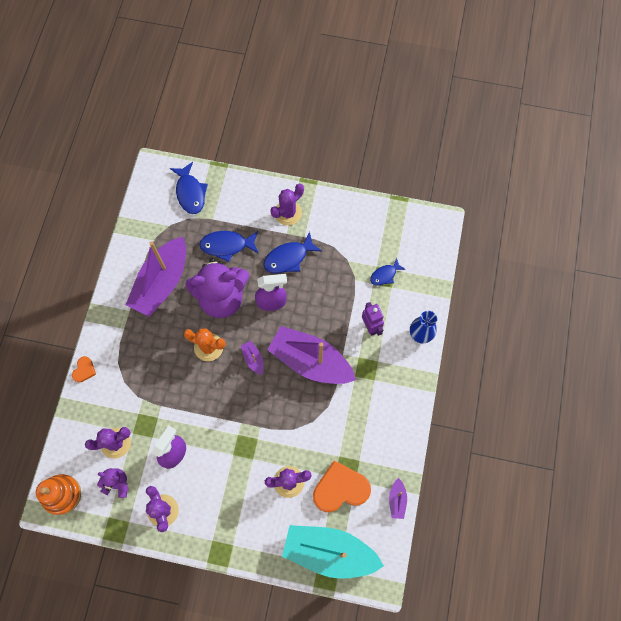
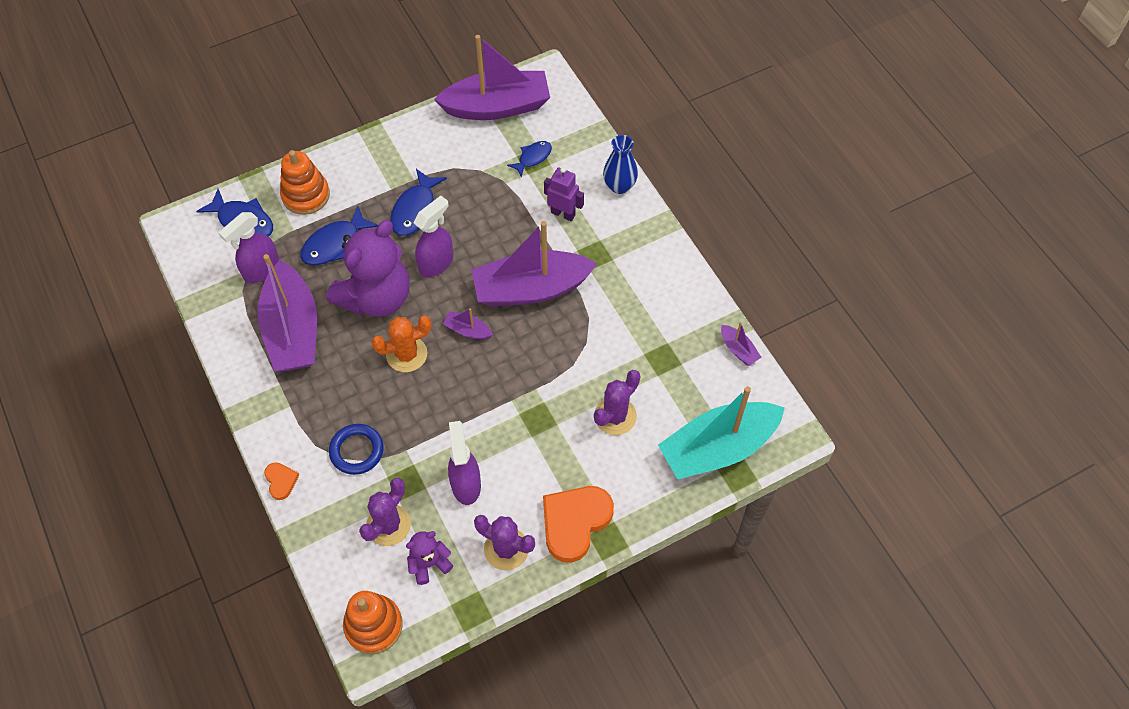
camera: 40 degrees left, 10 degrees down
purple cactus [270,184,304,226] -> none
orange heart [313,460,371,512] -> orange heart moved to [543,486,614,563]
blue fish [370,258,406,285] -> blue fish turned 150 degrees counterclockwise [507,141,552,177]
none -> purple spray bottle [219,212,279,283]
none -> orange stacking toy [280,150,330,215]
none -> blue ring [329,424,384,475]
none -> purple boat [434,35,550,120]

